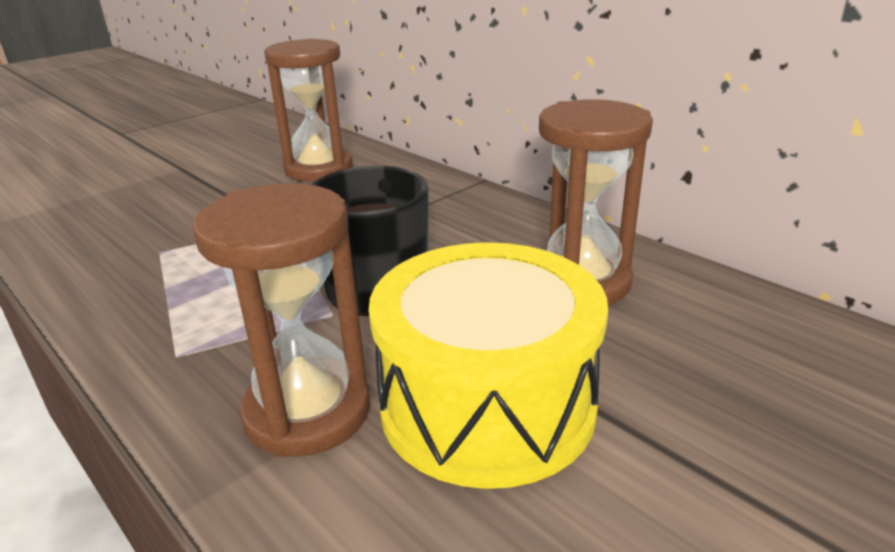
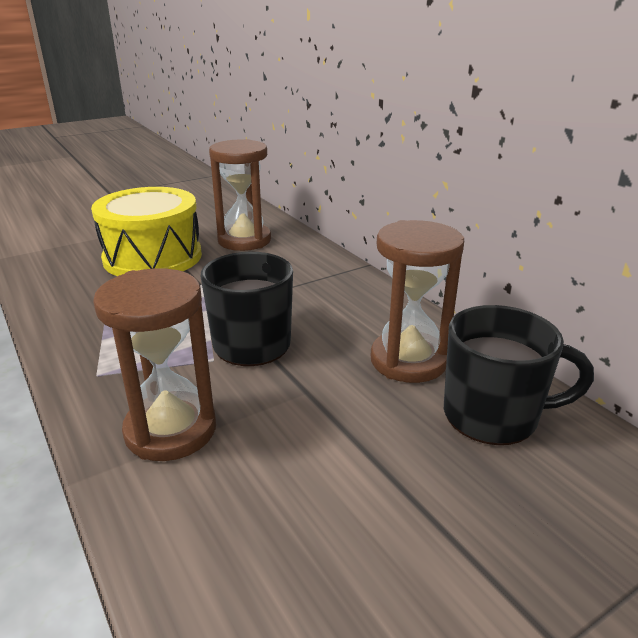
camera: 10 degrees right, 0 degrees up
yellow drum [369,242,608,489] -> yellow drum moved to [91,187,202,276]
none -> black mug [444,305,594,445]

